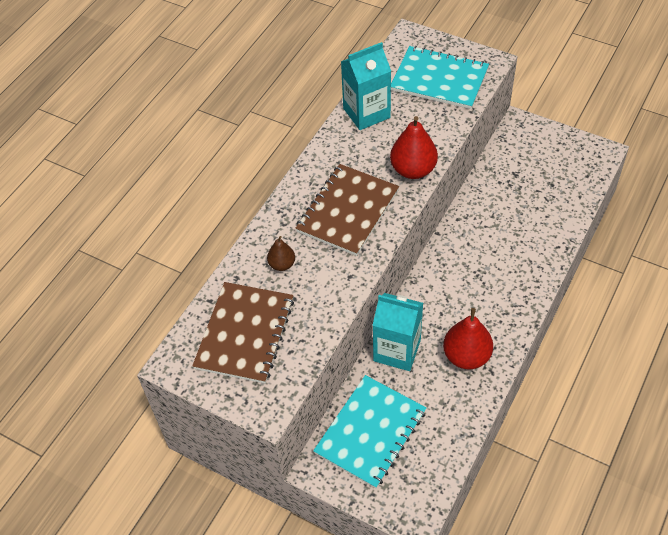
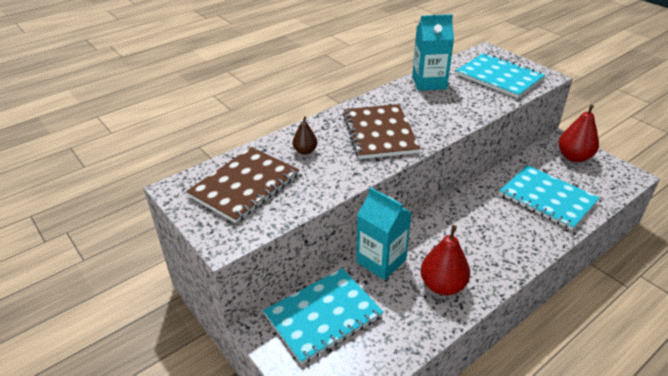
camera: 20 degrees right, 15 degrees down
brown notebook [295,164,399,256] -> brown notebook turned 60 degrees counterclockwise [343,104,421,159]
red pear [390,116,438,179] -> red pear moved to [559,105,599,162]
none -> turquoise notebook [499,165,599,230]

